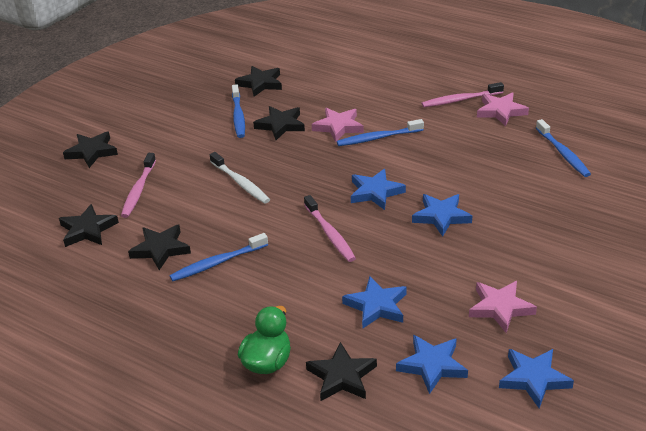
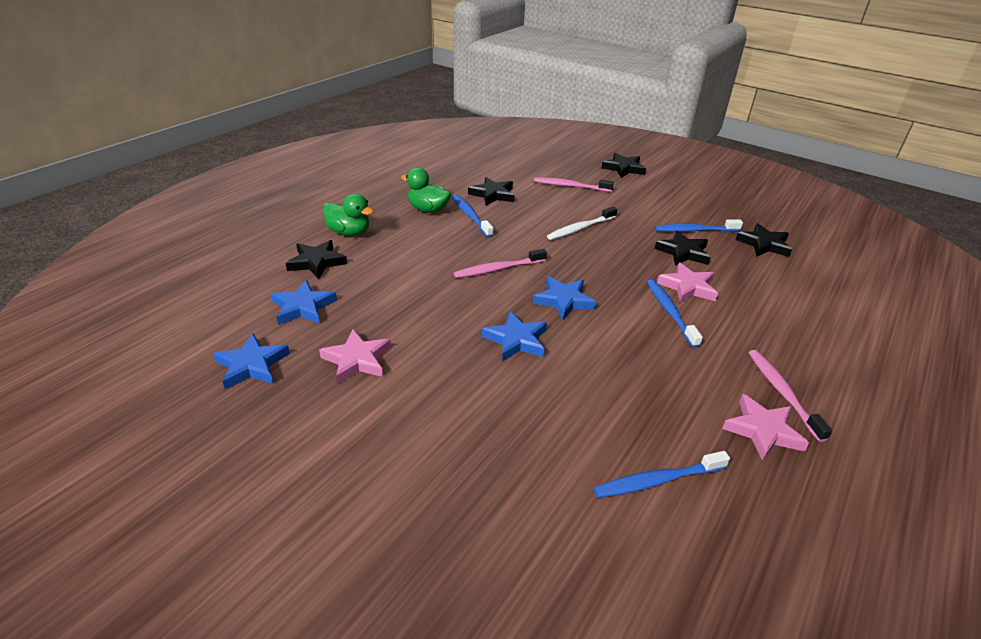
camera: 90 degrees right, 0 degrees up
black star [59,204,119,247] -> none
blue star [342,276,407,329] -> none
none -> green duck [401,167,451,213]

